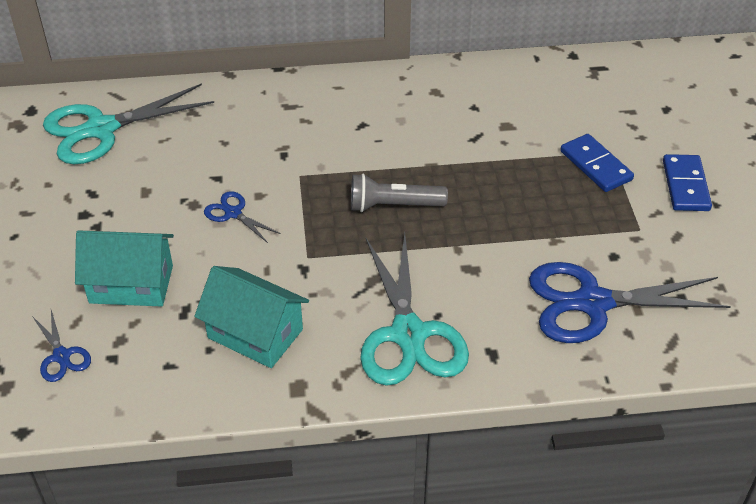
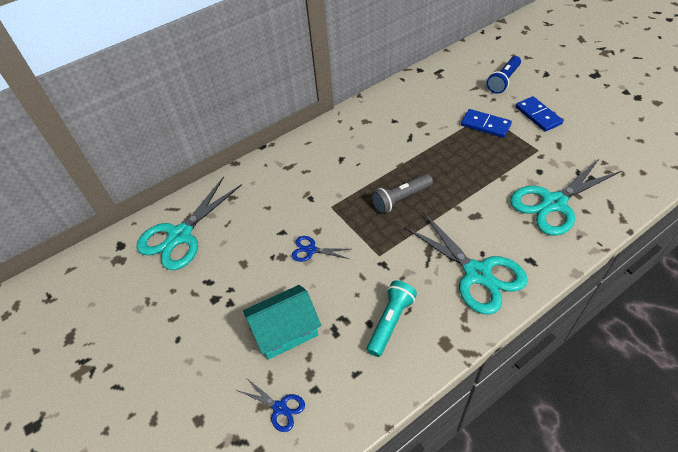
camera: 25 degrees left, 5 degrees up
turquoise house [194,266,309,368] -> turquoise flashlight [366,280,417,357]
blue scissors [529,262,731,343] -> turquoise scissors [510,158,621,236]
none -> blue flashlight [487,56,521,94]

